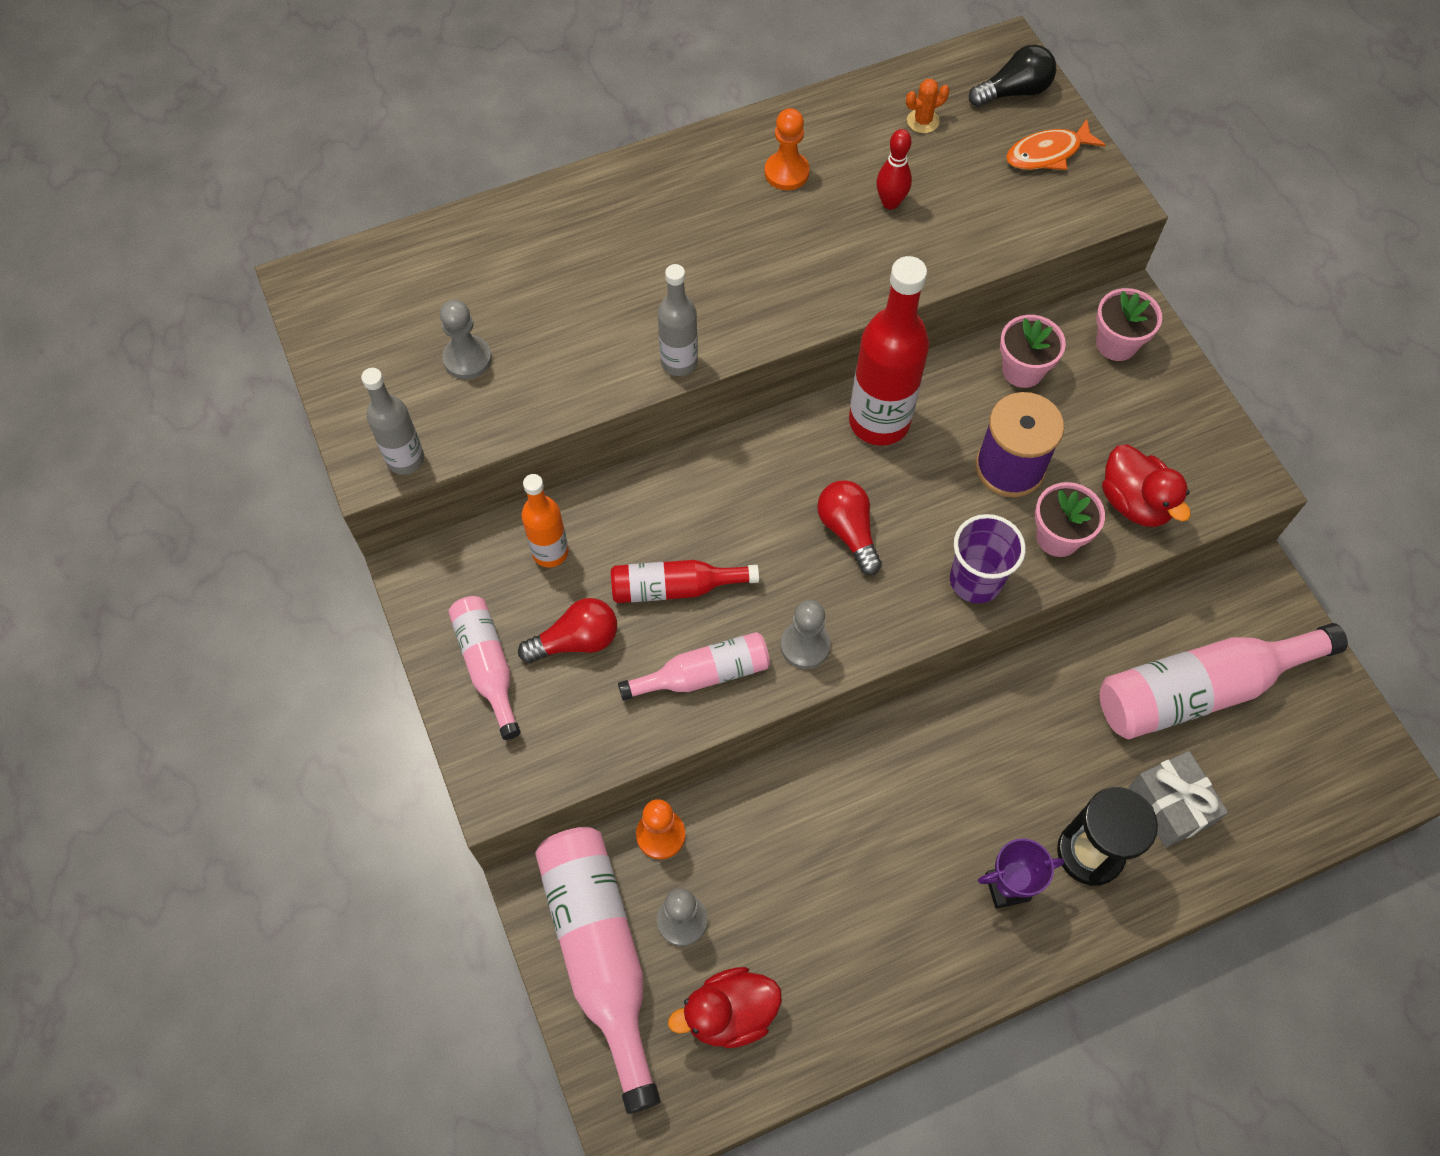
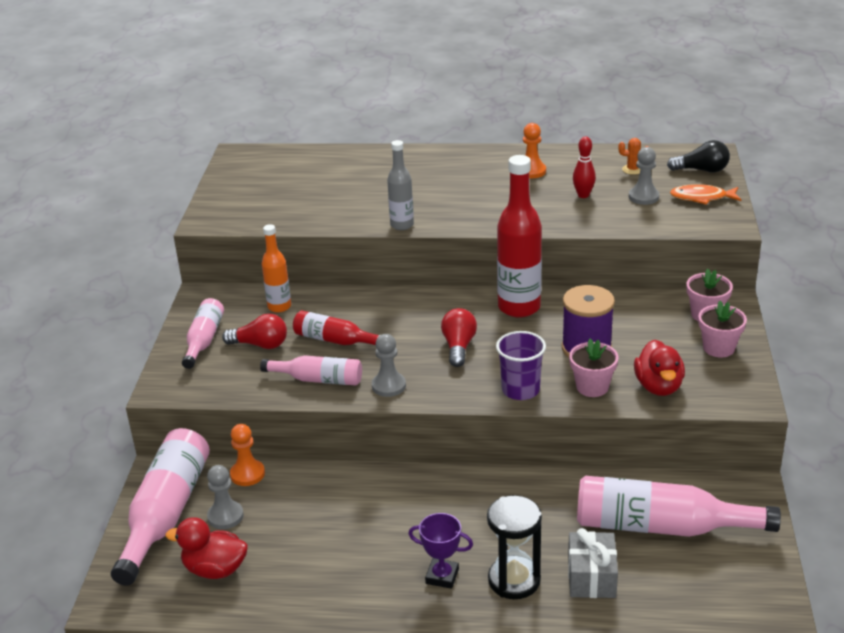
camera: 30 degrees right, 30 degrees down
grey bottle [361,368,424,475] -> none
grey pawn [440,300,492,379] -> grey pawn moved to [629,147,659,205]
pink flower pot [1000,315,1066,388] -> pink flower pot moved to [698,301,747,358]

